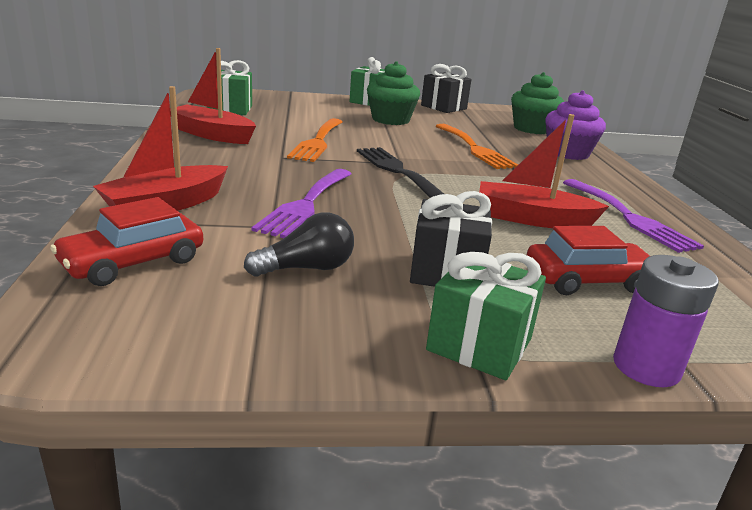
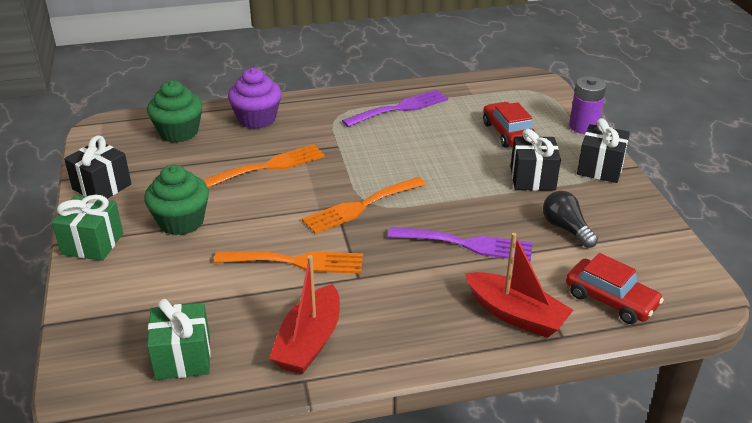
camera: 95 degrees left, 10 degrees up
black fork [357,147,444,198] -> orange fork [302,177,426,234]
green gift [426,252,546,380] -> black gift [577,118,630,183]
red boat [479,114,609,228] -> none

